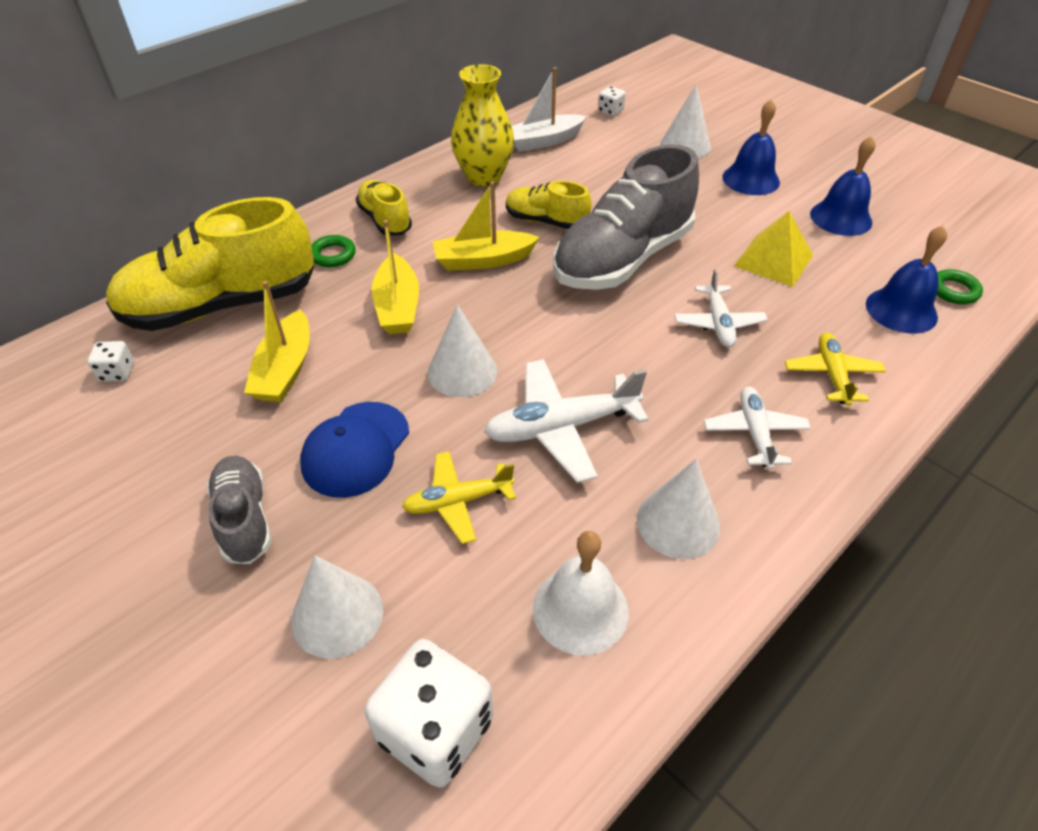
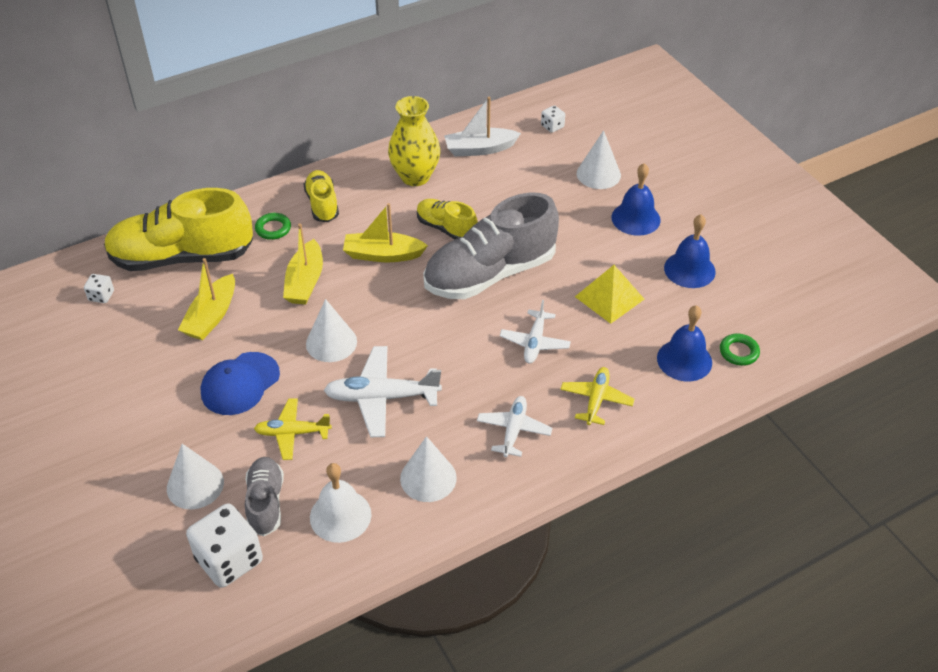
camera: 15 degrees right, 0 degrees up
grey shoe [207,456,272,564] -> grey shoe moved to [245,457,284,536]

